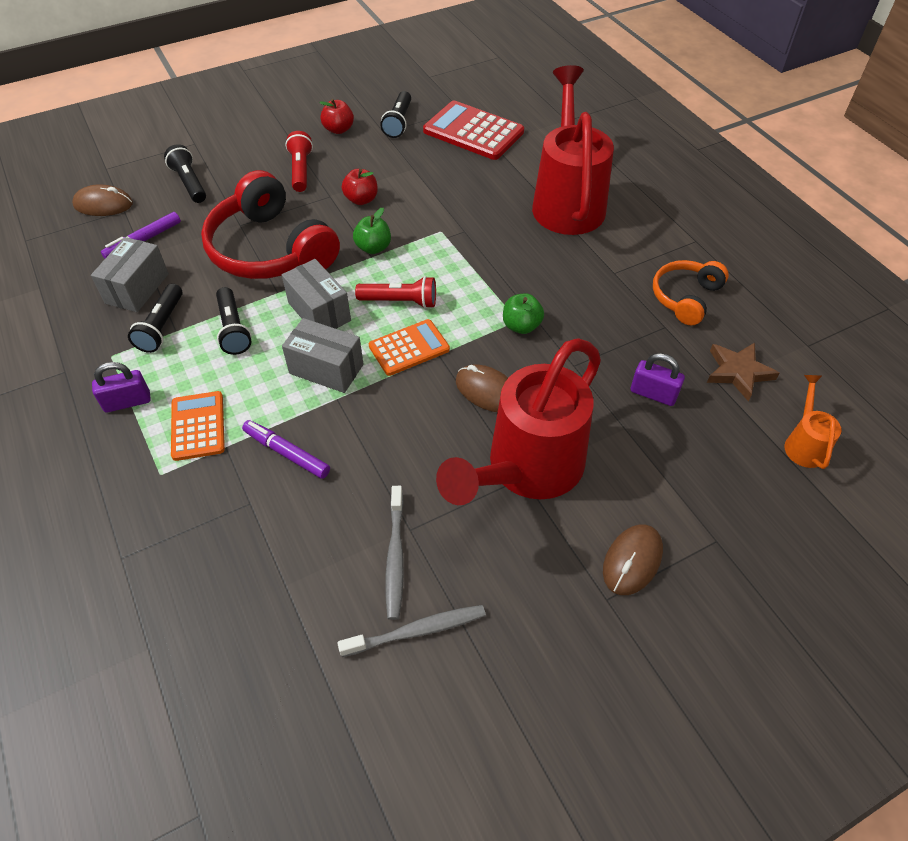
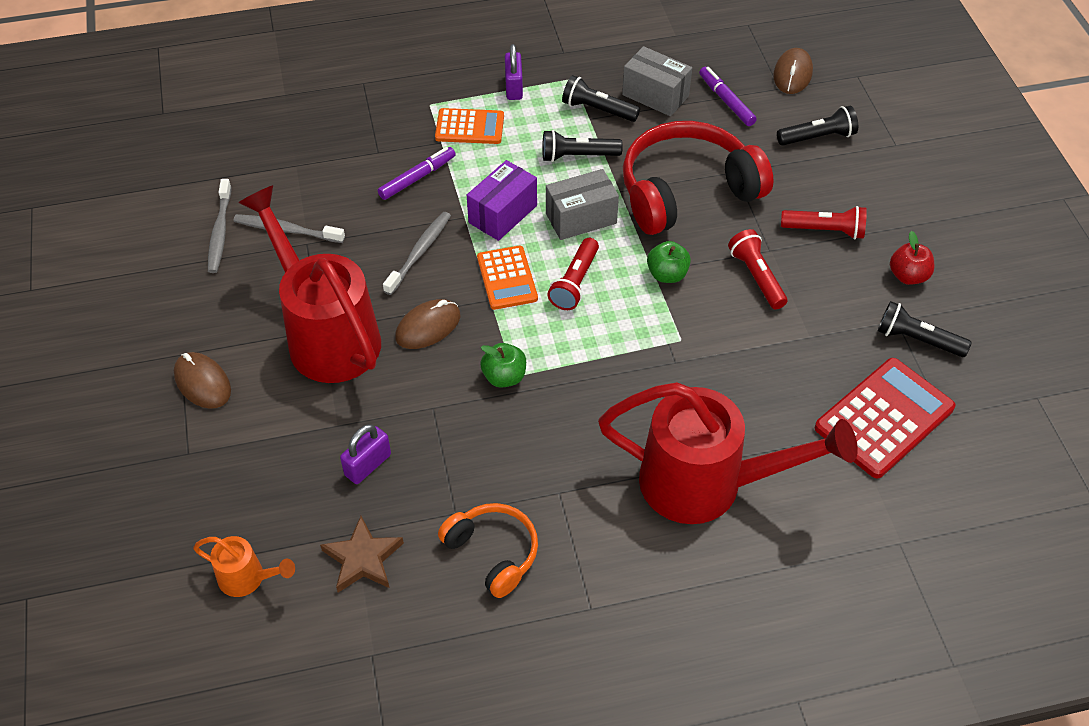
camera: 105 degrees right, 0 degrees up
grey box [282,318,363,393] -> purple box [467,160,537,241]
red apple [342,169,378,205] -> red flashlight [728,229,788,309]
none -> grey toothbrush [383,212,451,295]

